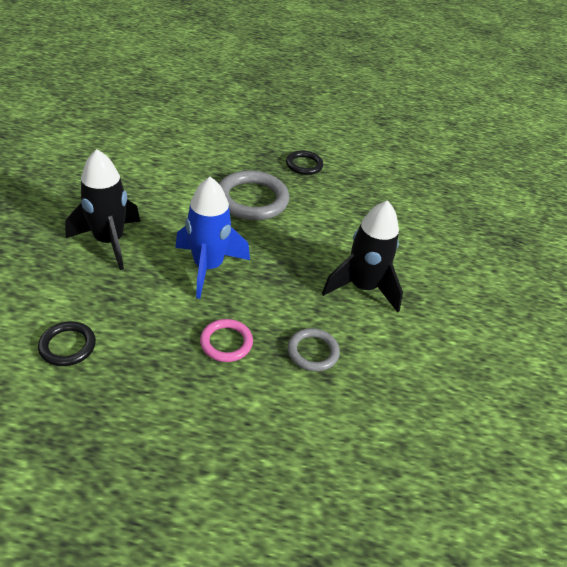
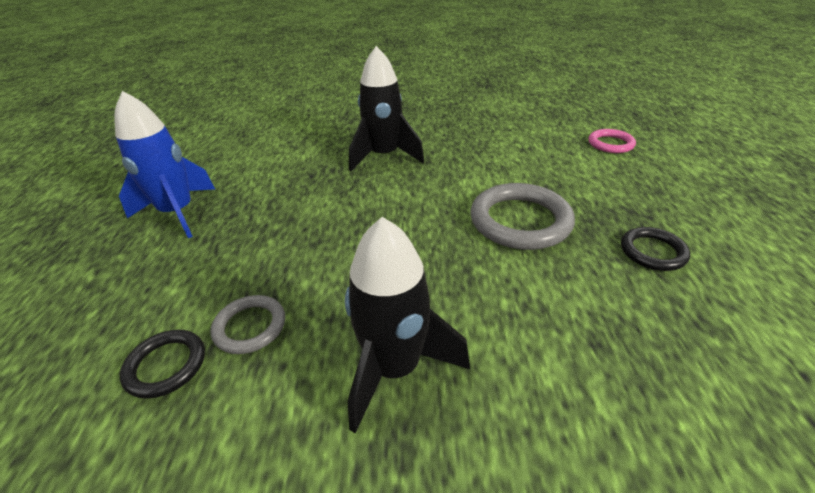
camera: 85 degrees right, 5 degrees down
black ring [38,321,96,366] -> black ring moved to [120,330,205,399]
blue rocket [175,177,250,299] -> blue rocket moved to [114,91,215,238]
pink ring [200,319,253,362] -> pink ring moved to [589,129,636,153]

